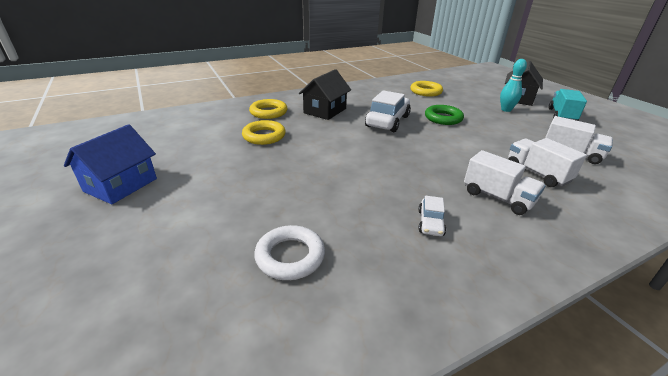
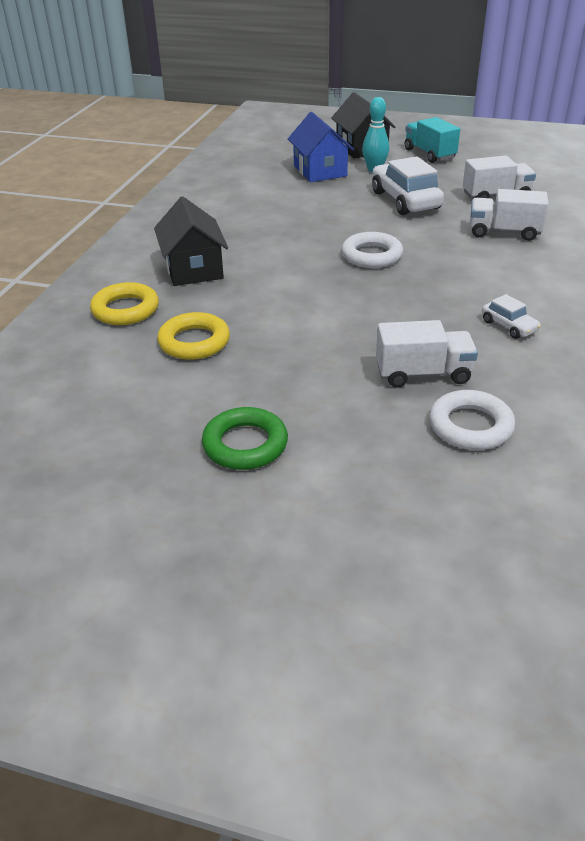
camera: 45 degrees left, 5 degrees up
blue house [64,124,157,204] -> blue house moved to [288,112,354,182]
white car [365,90,411,132] -> white car moved to [372,156,444,215]
yellow ring [410,81,443,97] -> none
green ring [425,105,464,125] -> green ring moved to [202,407,288,470]
white truck [464,150,546,215] -> white truck moved to [376,320,478,388]
none -> white ring [342,232,403,268]

